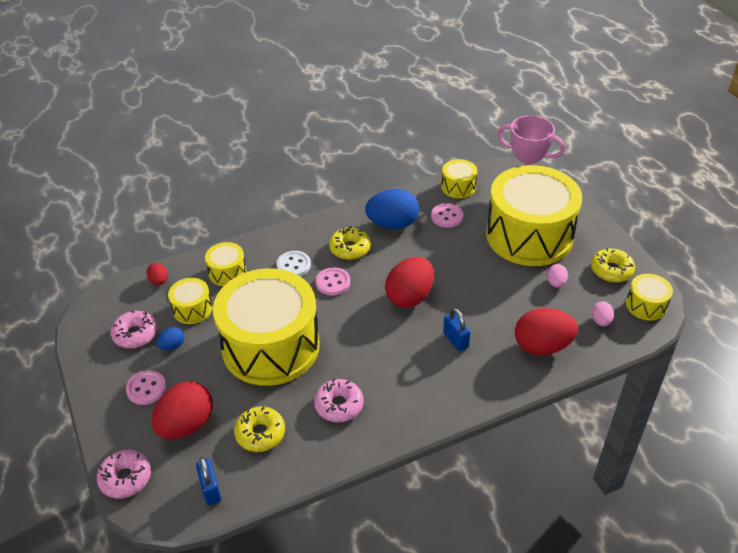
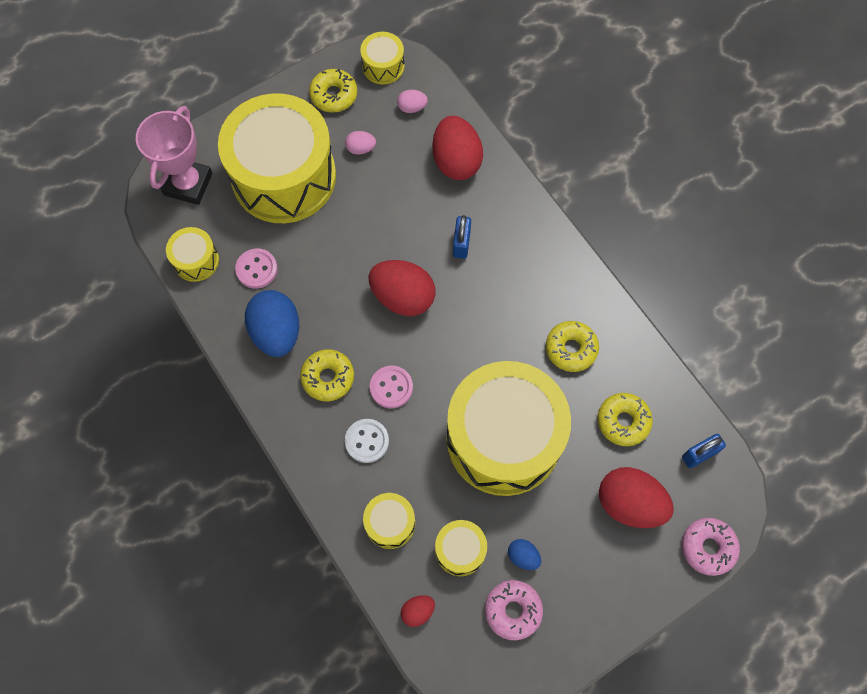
camera: 100 degrees left, 25 degrees up
pink button [126,370,166,405] -> none
pink donut [314,379,364,422] -> yellow donut [546,321,599,372]
blue padlock [443,308,470,351] -> blue padlock turned 45 degrees counterclockwise [453,215,471,259]

